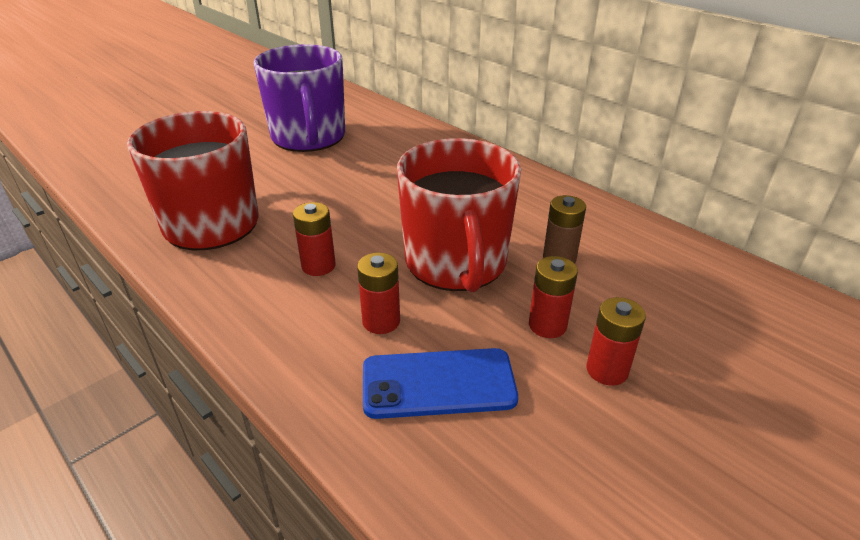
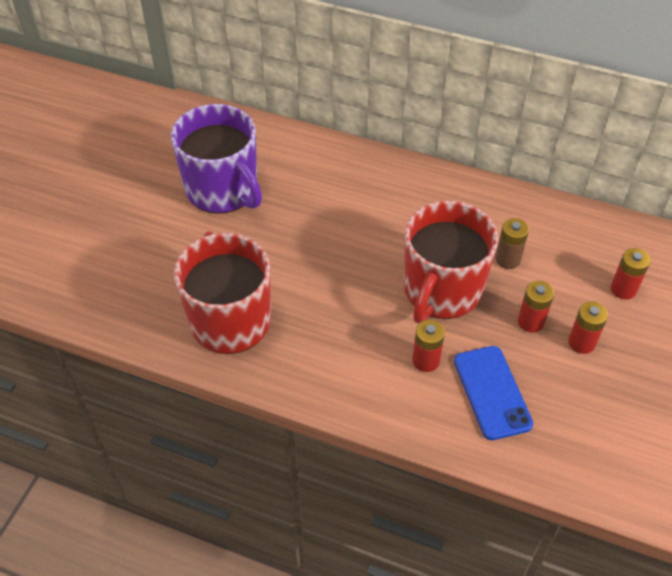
camera: 25 degrees left, 15 degrees up
red battery [293,202,336,276] -> red battery moved to [611,248,651,299]
blue phone [363,348,518,419] -> blue phone turned 75 degrees counterclockwise [454,346,533,440]
red mug [397,138,521,292] -> red mug turned 60 degrees clockwise [404,200,498,324]

